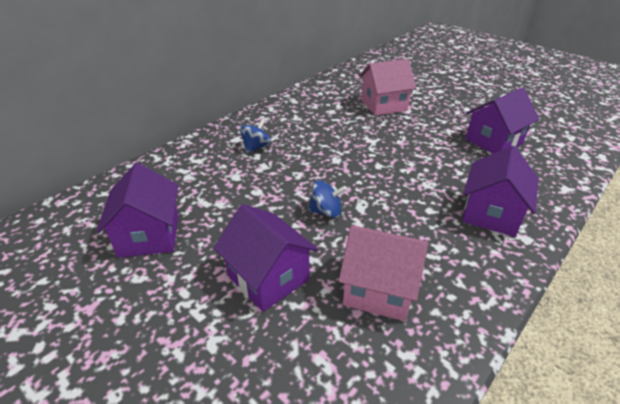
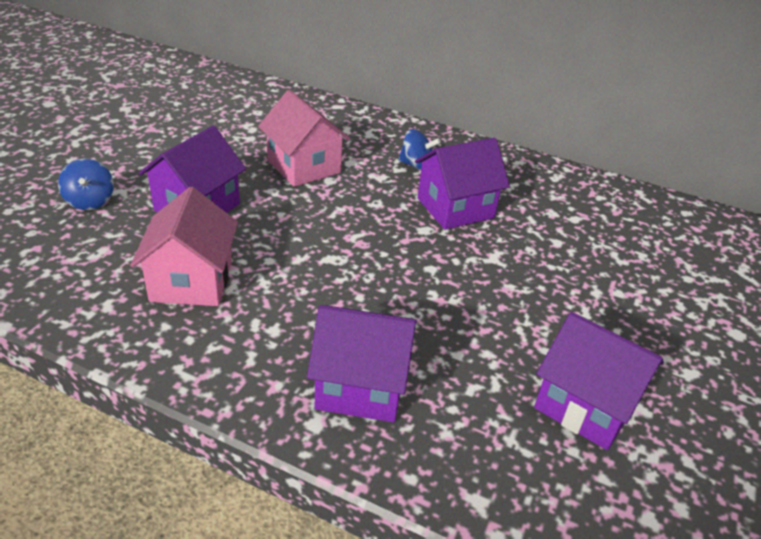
camera: 70 degrees right, 0 degrees up
purple house [96,163,179,258] -> purple house moved to [415,138,510,230]
blue spinning top [308,180,347,218] -> blue spinning top moved to [58,159,114,210]
pink house [359,59,416,116] -> pink house moved to [258,90,351,187]

